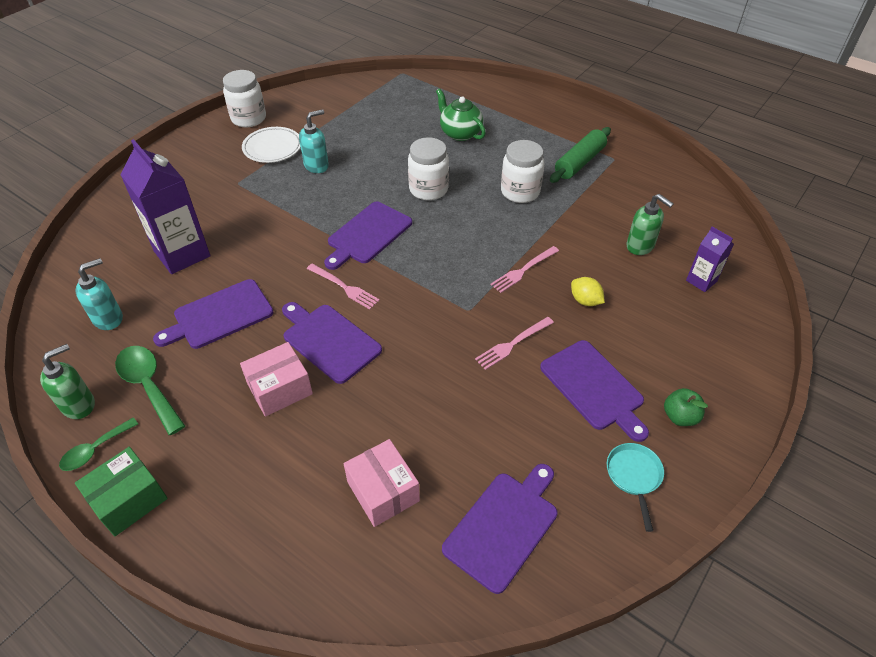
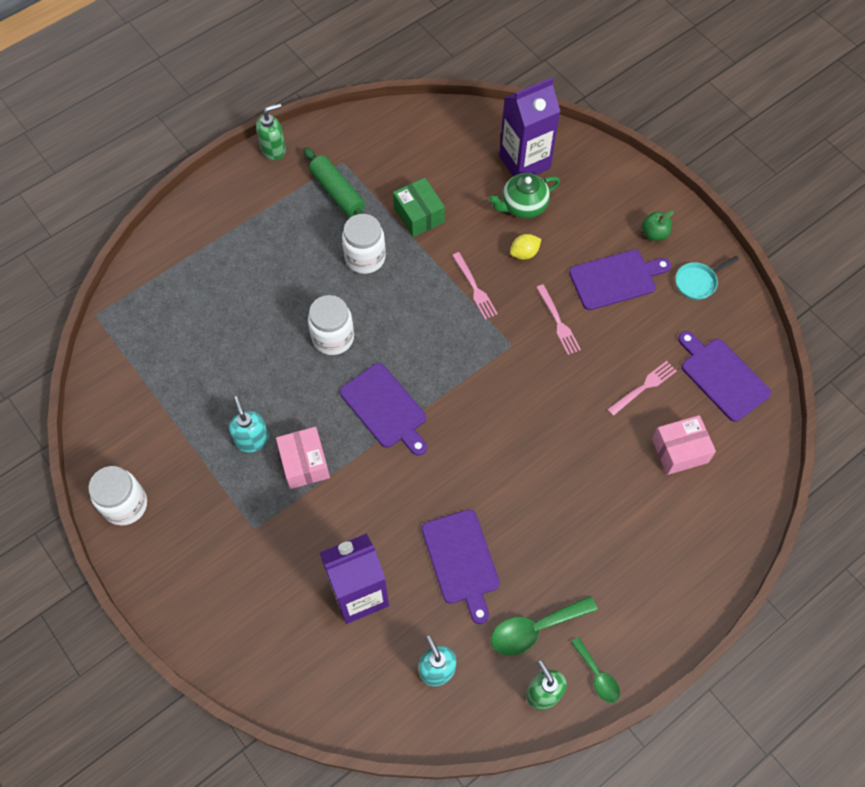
camera: 75 degrees left, 15 degrees up
green box [75,447,168,536] -> green box moved to [393,178,445,237]
pink box [240,342,313,417] -> pink box moved to [276,427,330,489]
white plate [242,127,301,163] -> none
purple cutting board [282,302,382,384] -> none
pink fork [307,264,380,310] -> pink fork moved to [607,361,677,416]
green teapot [436,88,486,141] -> green teapot moved to [489,173,560,219]
turquoise pan [607,443,664,532] -> turquoise pan turned 45 degrees counterclockwise [676,256,739,300]
green soap dispenser [626,194,674,255] -> green soap dispenser moved to [256,103,286,160]
purple carton [686,227,734,292] -> purple carton [499,78,561,177], size x1.96

